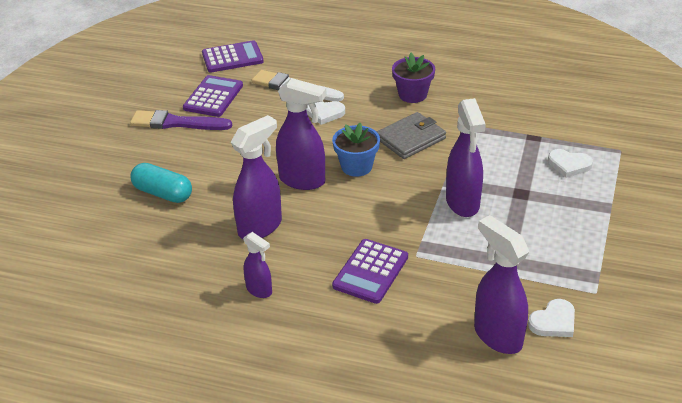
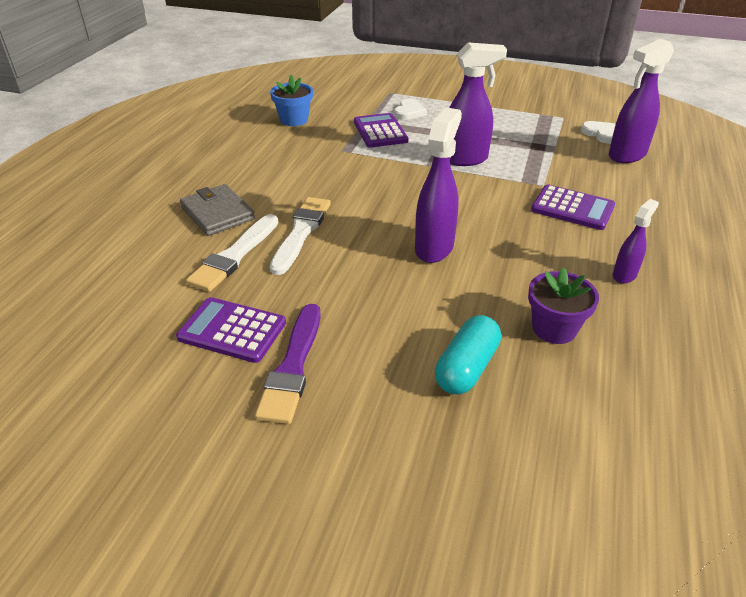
camera: 90 degrees left, 0 degrees up
purple calculator [202,40,264,73] -> purple calculator moved to [354,113,408,148]
purple spray bottle [231,115,282,239] -> none
white heart [306,101,345,125] -> white brush [270,197,331,275]
blue flower pot [332,123,380,177] -> blue flower pot moved to [270,75,313,126]
grey wallet [377,112,446,159] -> grey wallet moved to [180,184,255,236]
purple flower pot [392,53,435,103] -> purple flower pot moved to [528,267,599,344]

